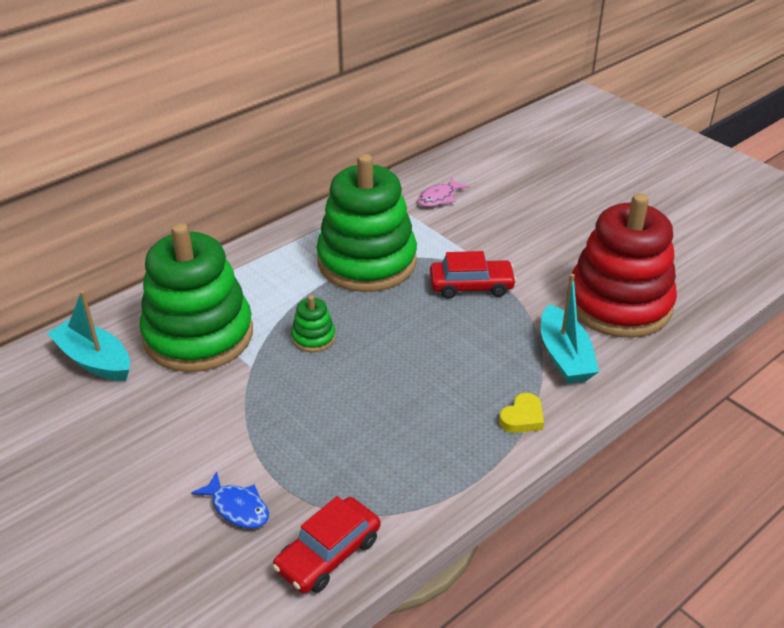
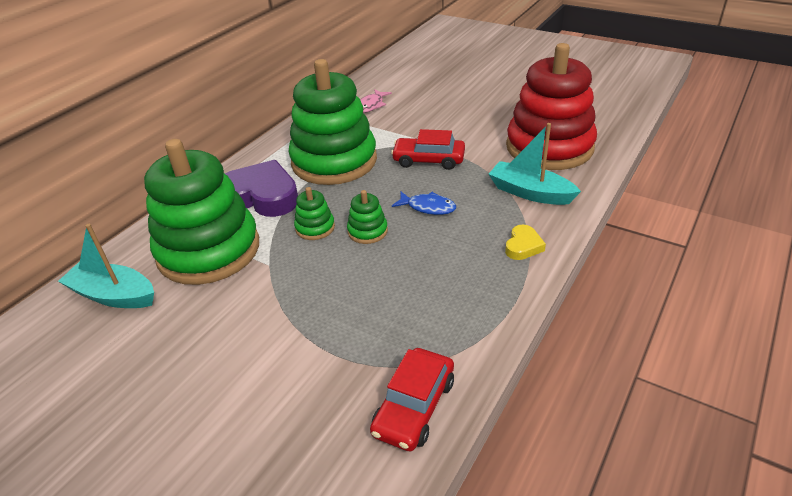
camera: 15 degrees left, 0 degrees up
blue fish [191,471,269,529] -> blue fish moved to [392,191,456,215]
red car [430,251,517,299] -> red car turned 150 degrees counterclockwise [391,129,465,170]
turquoise boat [541,274,599,384] -> turquoise boat turned 150 degrees clockwise [489,123,581,205]
none -> purple heart [224,160,298,217]
none -> green stacking toy [347,190,388,244]

